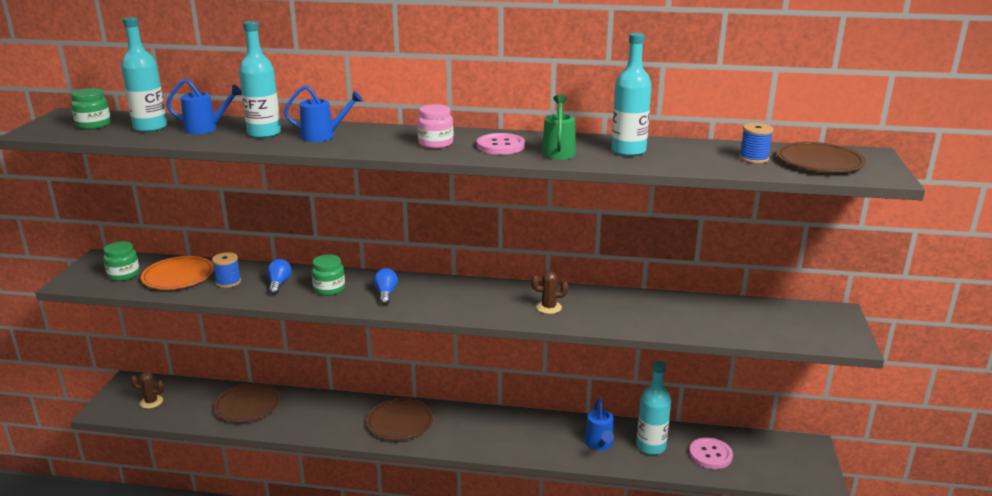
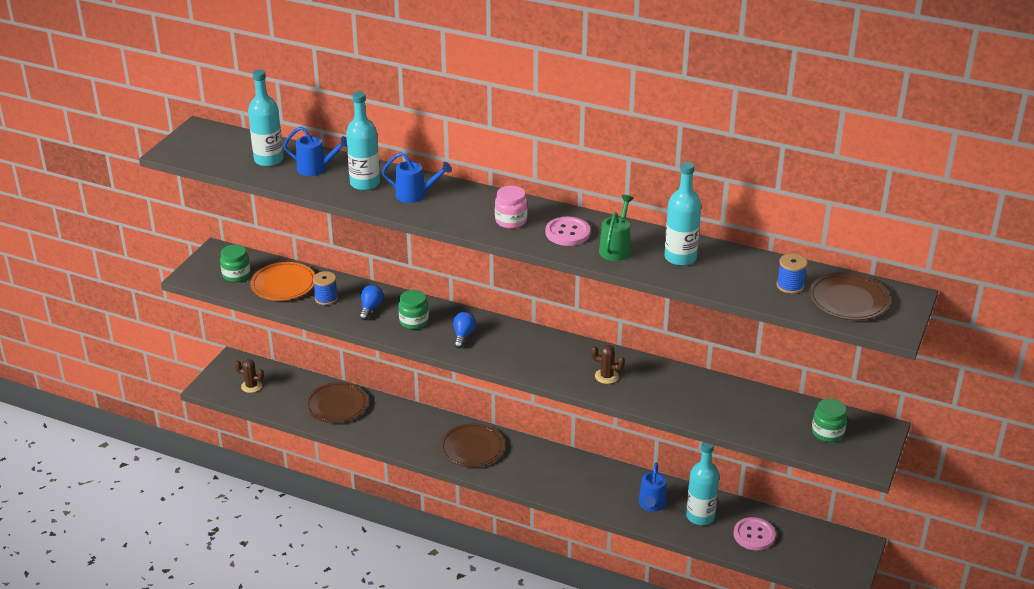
camera: 15 degrees right, 10 degrees up
green jar [71,88,111,130] -> green jar moved to [812,398,847,442]

